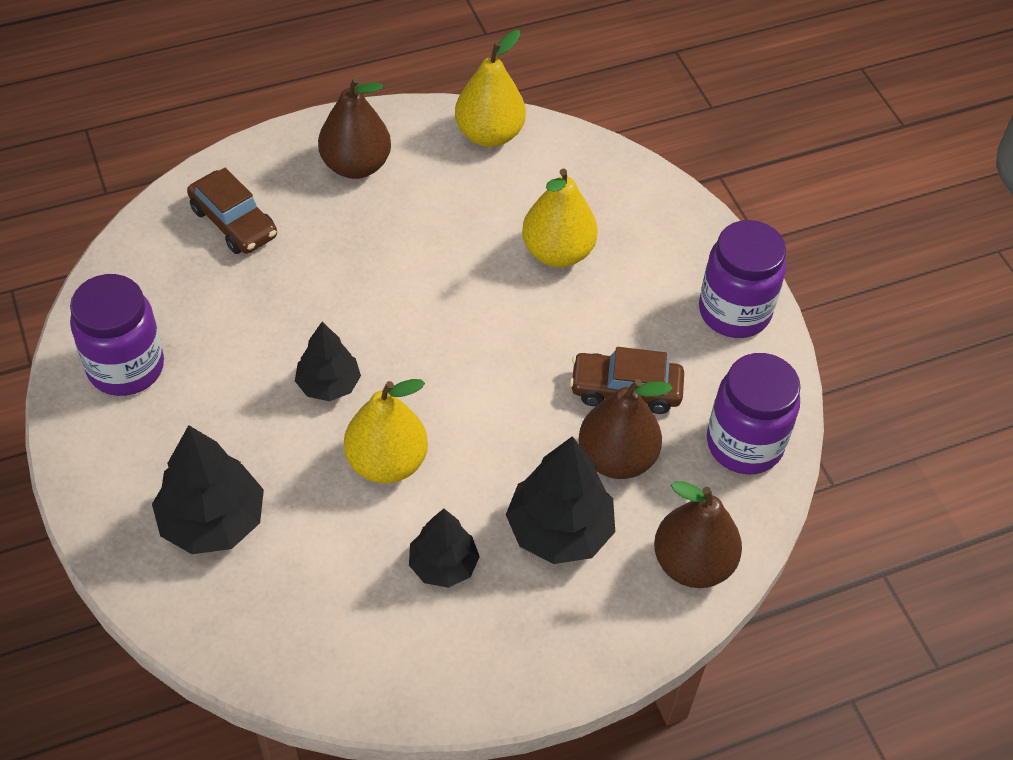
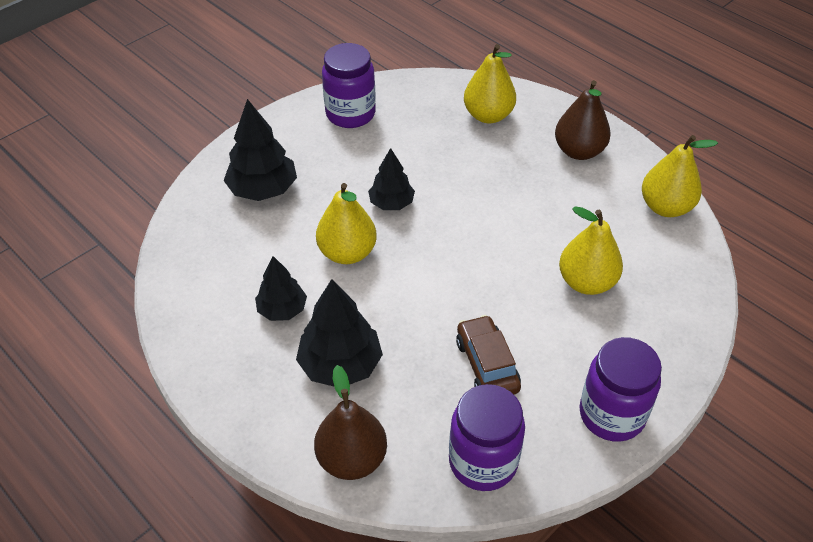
camera: 70 degrees right, 5 degrees down
brown car [187,168,277,254] -> yellow pear [464,44,516,123]
brown pear [578,379,673,479] -> none

